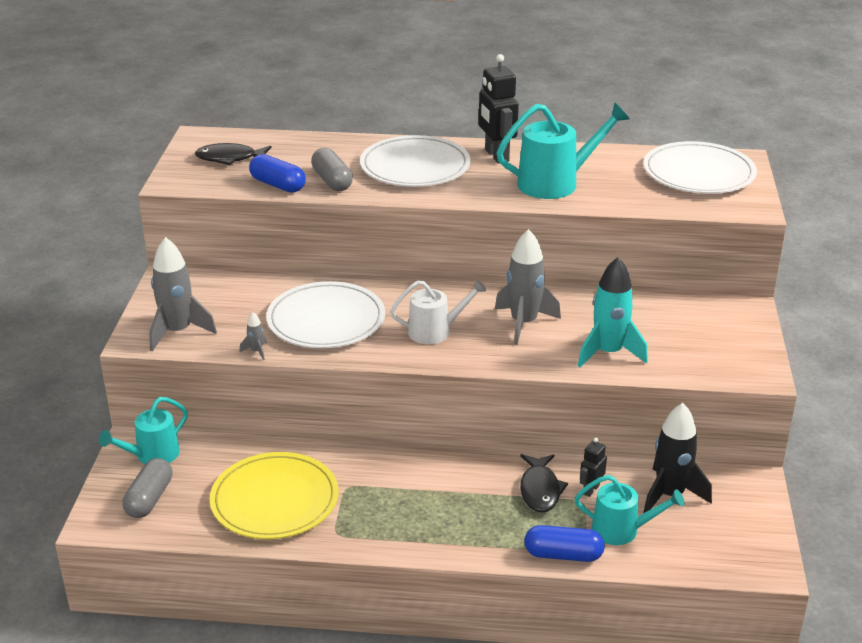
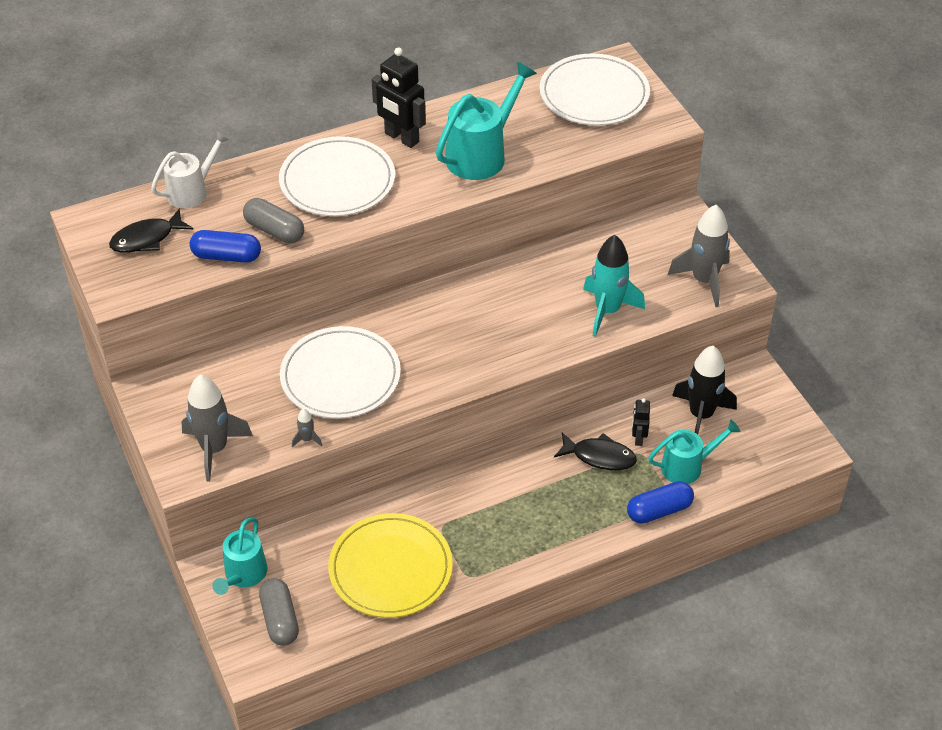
camera: 30 degrees left, 15 degrees up
white watering can [391,279,487,344] -> white watering can moved to [151,131,229,208]
grey rocket [495,229,561,345] -> grey rocket moved to [668,205,730,307]
black fish [520,454,568,513] -> black fish turned 45 degrees counterclockwise [554,432,637,470]

